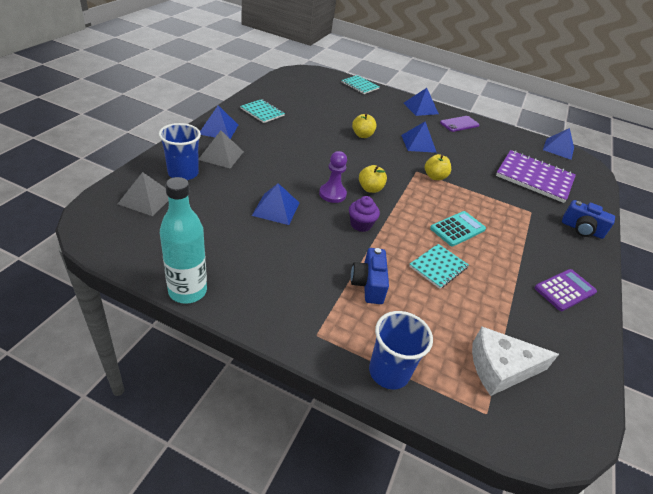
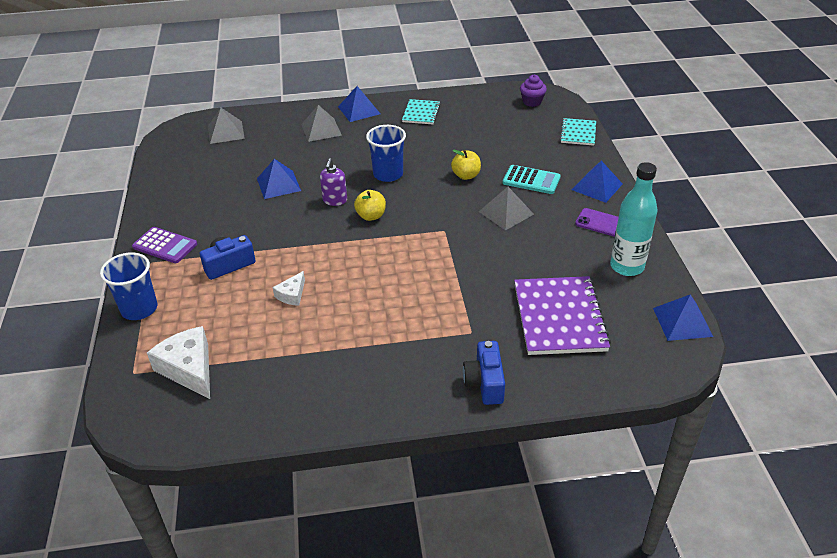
camera: 65 degrees right, 0 degrees up
blue cup [159,123,201,180] -> blue cup moved to [366,125,406,182]
turquoise bottle [160,177,207,304] -> turquoise bottle moved to [610,162,658,276]
purple pawn [319,151,347,203] -> purple soap dispenser [320,158,347,206]
purple cupcake [349,196,380,232] -> purple cupcake moved to [520,75,547,107]
blue pyramid [401,122,437,153] -> grey pyramid [479,187,534,230]
turquoise notebook [409,244,469,289] -> white cheese [273,271,305,306]
yellow apple [425,154,451,180] -> none
turquoise calculator [430,211,486,246] -> turquoise calculator moved to [503,165,561,194]
purple calculator [535,269,597,311] -> purple calculator moved to [132,227,197,263]

